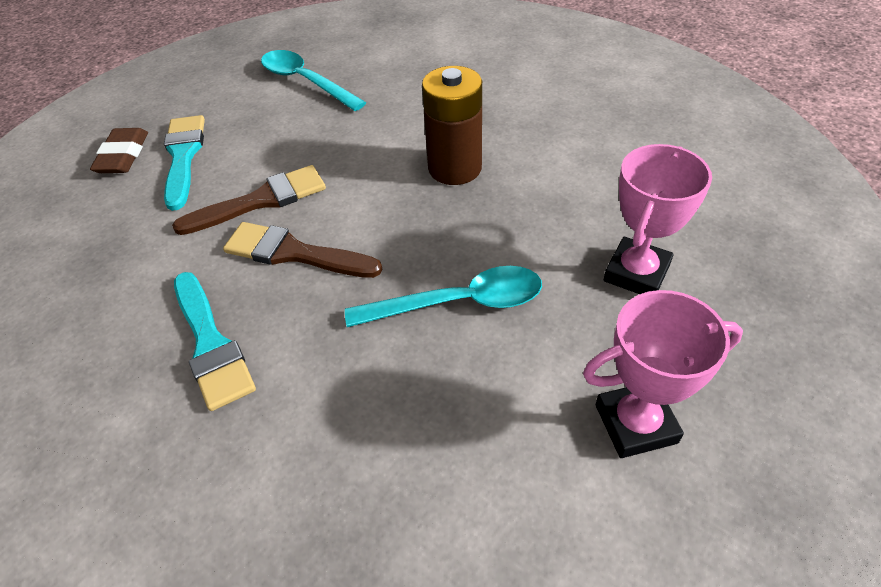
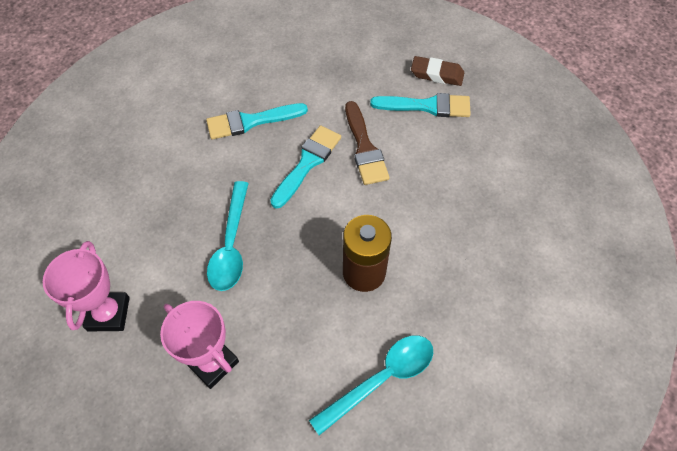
camera: 100 degrees right, 10 degrees up
brown brush [223,222,383,278] -> turquoise brush [270,125,341,208]
turquoise spoon [261,50,366,111] -> turquoise spoon moved to [309,336,433,435]

